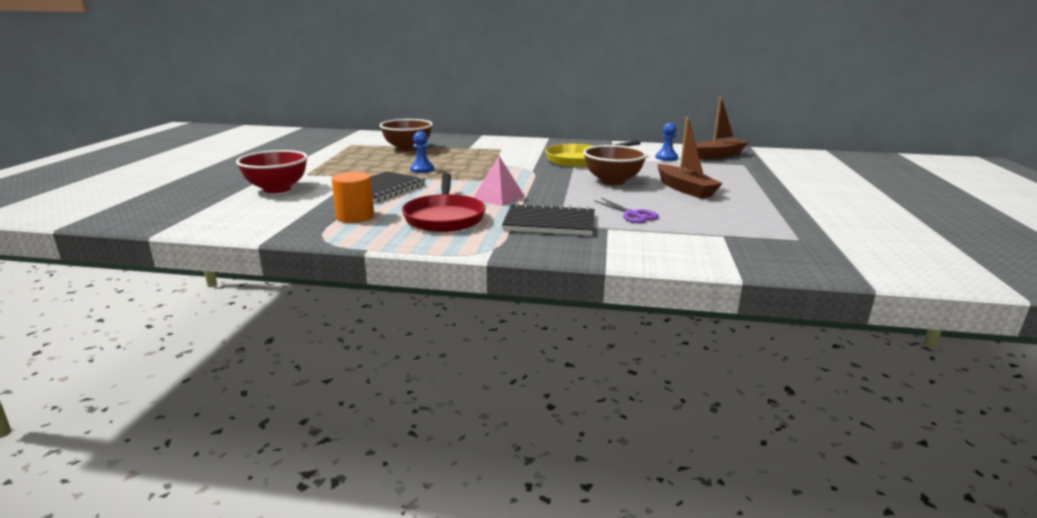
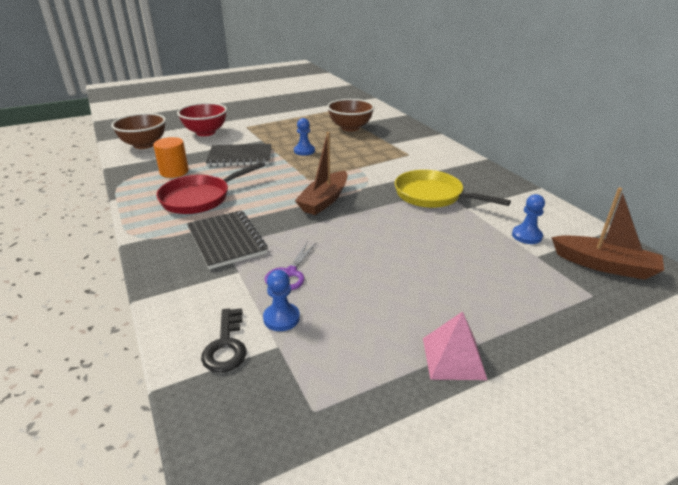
camera: 55 degrees right, 10 degrees up
pink pyramid [473,156,525,206] -> pink pyramid moved to [423,311,487,380]
brown bowl [583,145,647,186] -> brown bowl moved to [111,113,166,149]
brown boat [657,117,723,199] -> brown boat moved to [295,132,348,215]
none -> black key [201,308,247,372]
none -> blue pawn [263,270,300,331]

